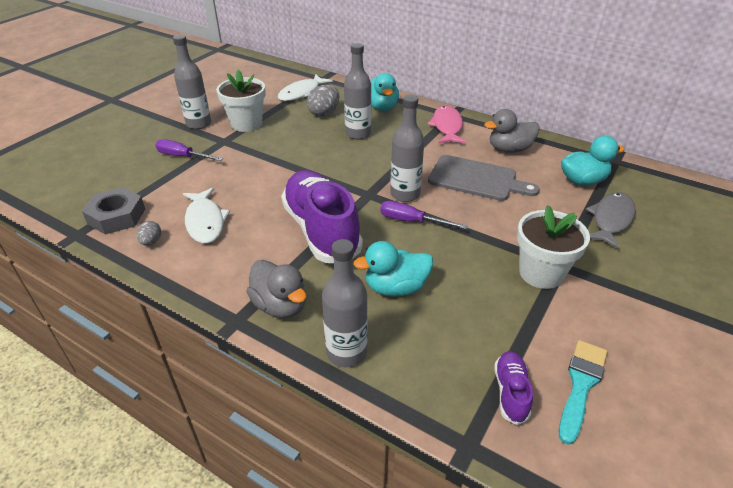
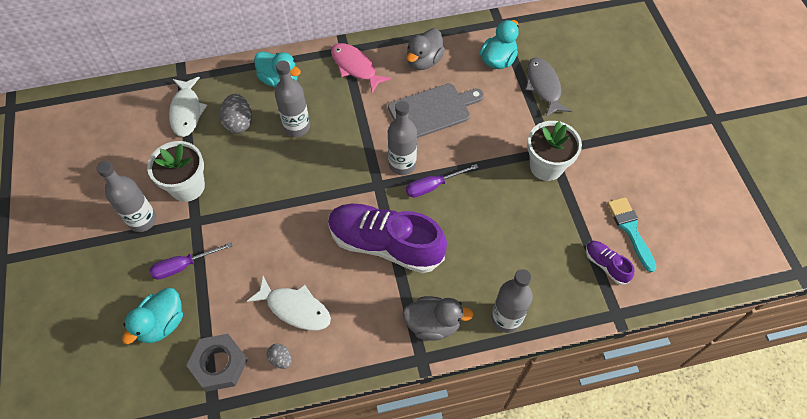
camera: 45 degrees left, 20 degrees up
turquoise duck [353,241,433,297] -> turquoise duck moved to [122,288,183,344]

